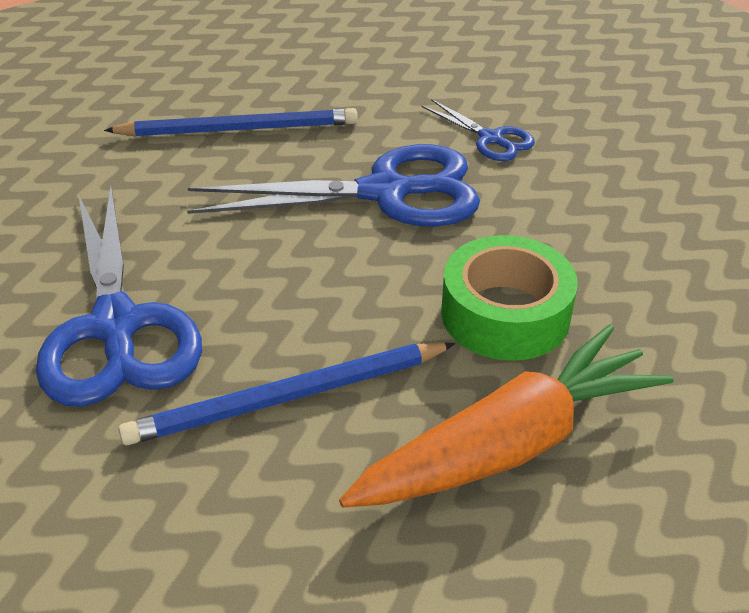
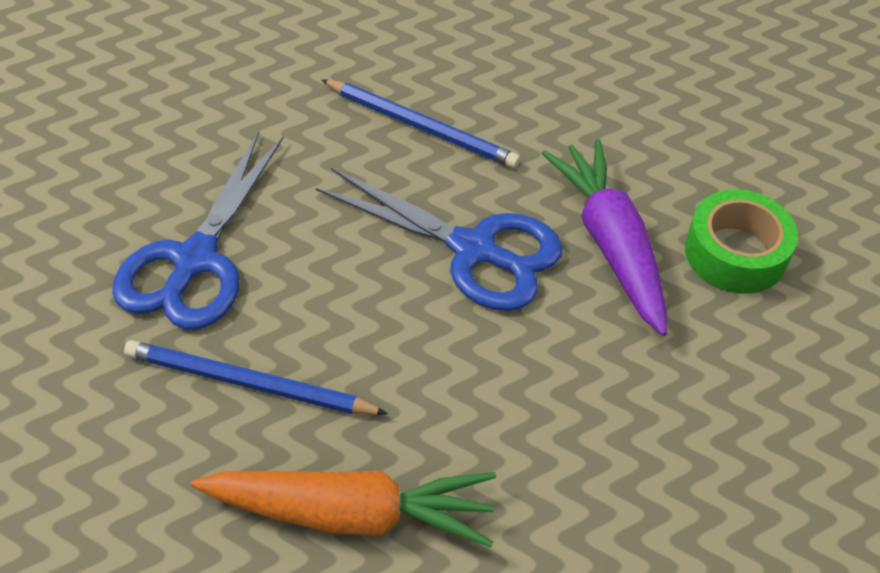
camera: 35 degrees right, 10 degrees up
blue scissors [422,99,535,161] -> purple carrot [541,139,667,336]
green tape [441,235,578,361] -> green tape moved to [685,189,798,294]

